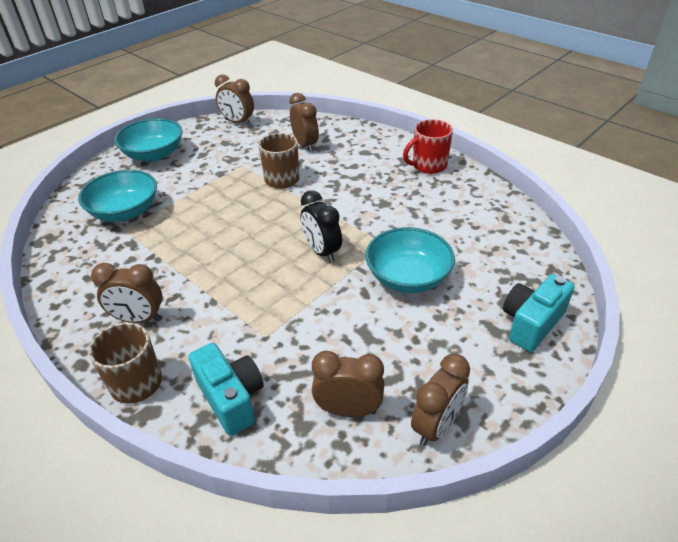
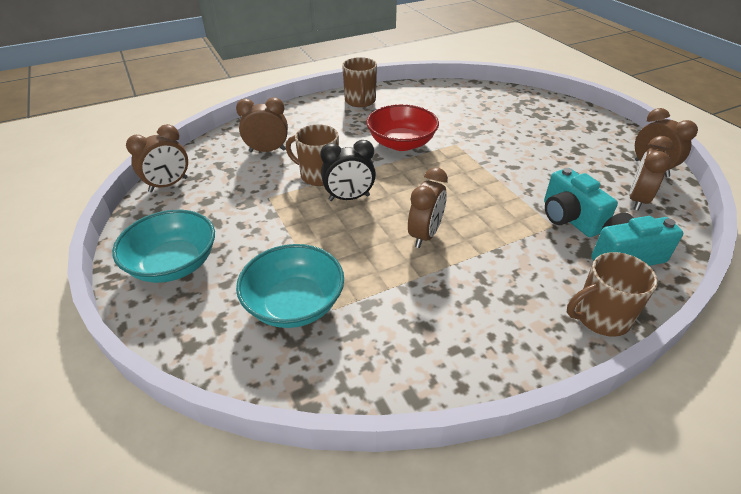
camera: 70 degrees left, 0 degrees up
brown clock [91,263,162,323] -> brown clock moved to [408,167,448,248]
black clock [300,190,342,262] -> black clock moved to [320,140,376,201]
turquoise bowl [365,227,455,293] -> none
red mug [403,119,453,174] -> brown mug [342,57,377,107]
turquoise camera [503,274,575,352] -> turquoise camera moved to [544,168,618,237]
none -> red bowl [366,104,439,151]

